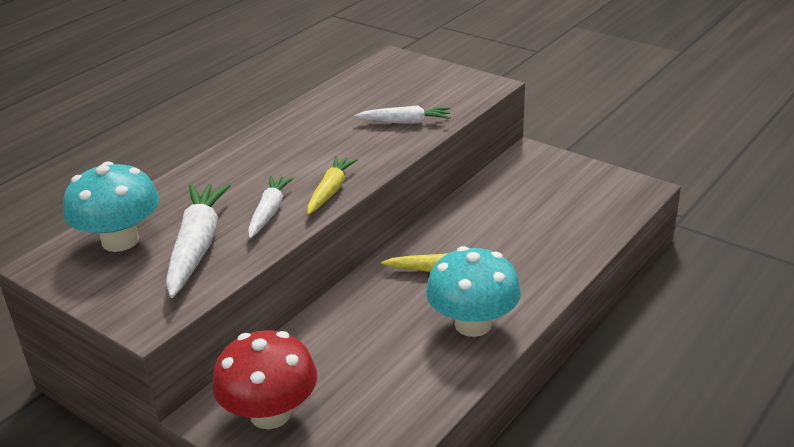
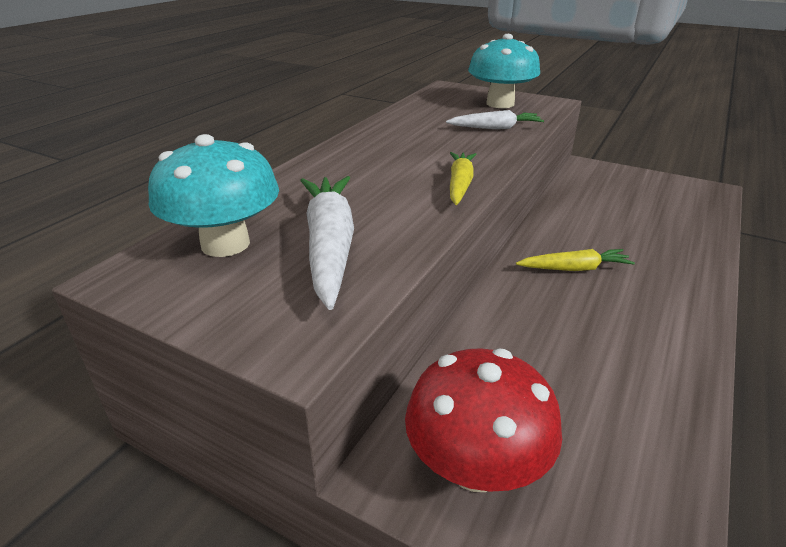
camera: 10 degrees left, 0 degrees up
white carrot [248,176,294,239] -> none
turquoise mushroom [426,246,521,337] -> turquoise mushroom moved to [468,34,540,108]

